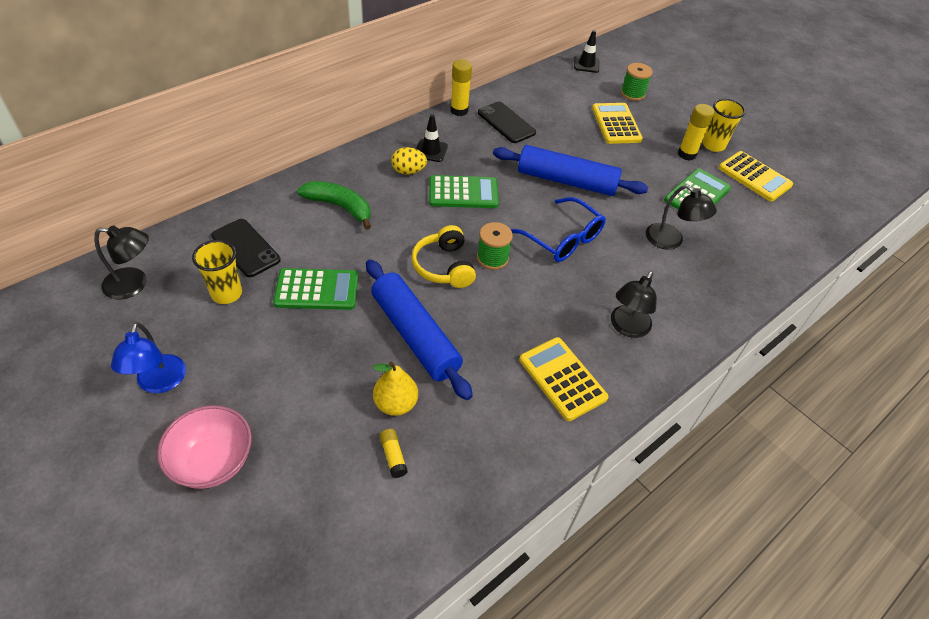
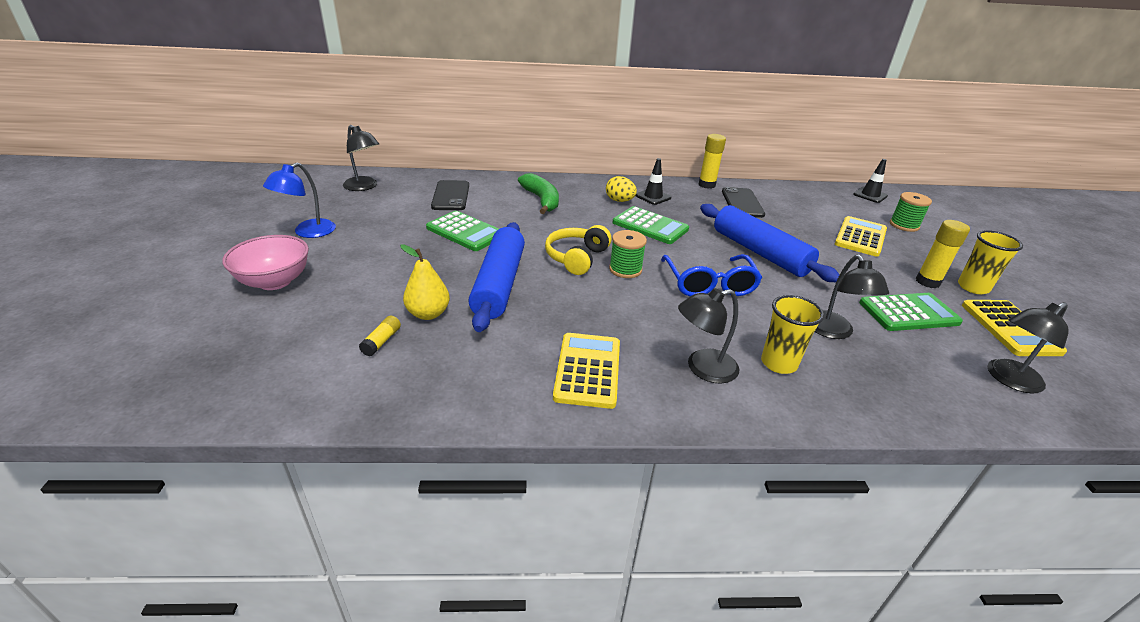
camera: 40 degrees right, 15 degrees down
yellow cup [192,240,242,304] -> yellow cup moved to [761,295,824,374]
none -> black lamp [988,302,1069,394]

